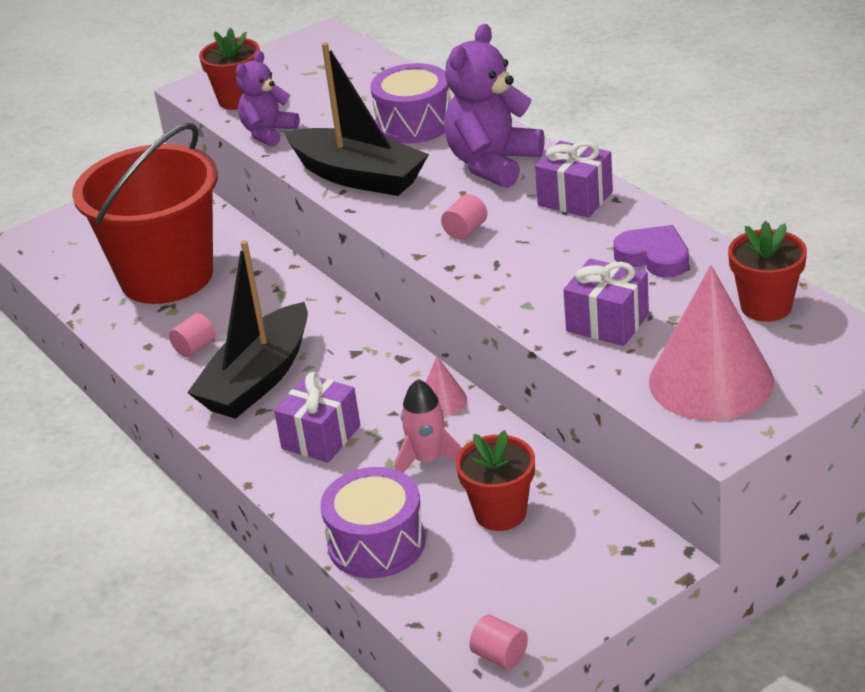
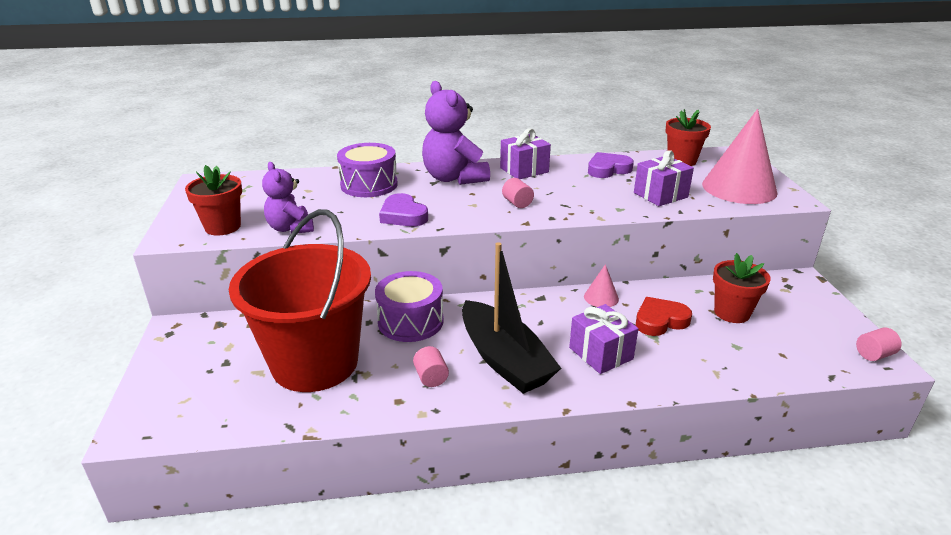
camera: 65 degrees left, 5 degrees down
black boat [285,42,429,196] -> purple heart [379,193,428,226]
purple drum [320,467,425,578] -> purple drum moved to [375,271,444,342]
pink rocket [394,379,462,473] -> red heart [636,297,692,336]

